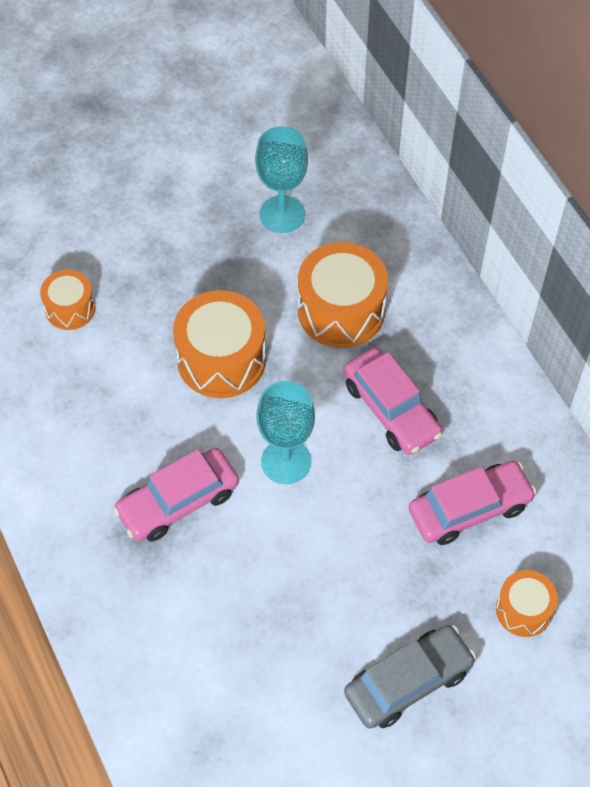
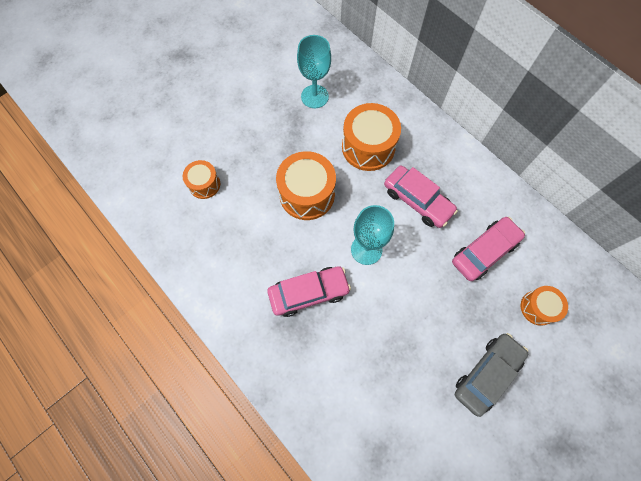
camera: 15 degrees left, 10 degrees up
pink car [113,448,239,542] -> pink car turned 150 degrees counterclockwise [267,266,351,317]

